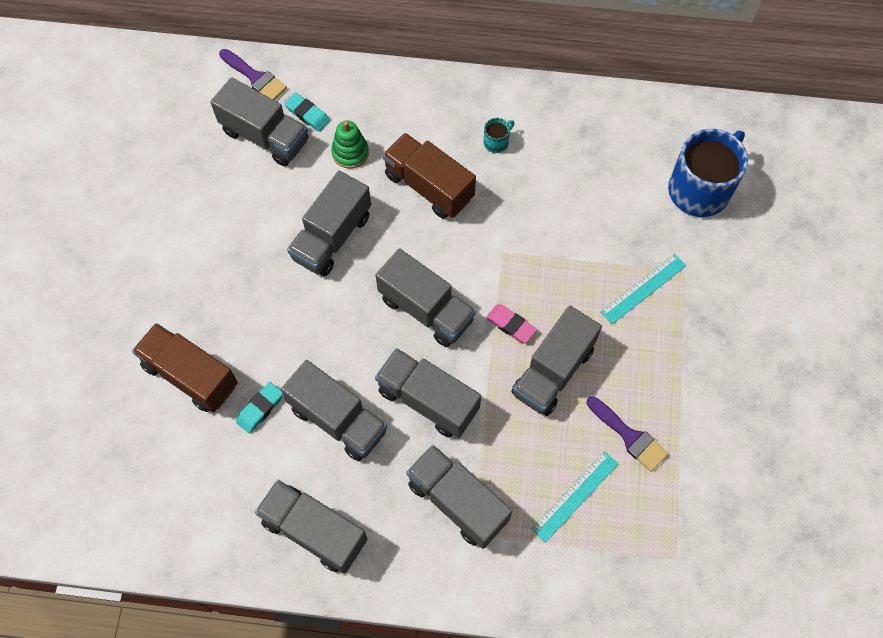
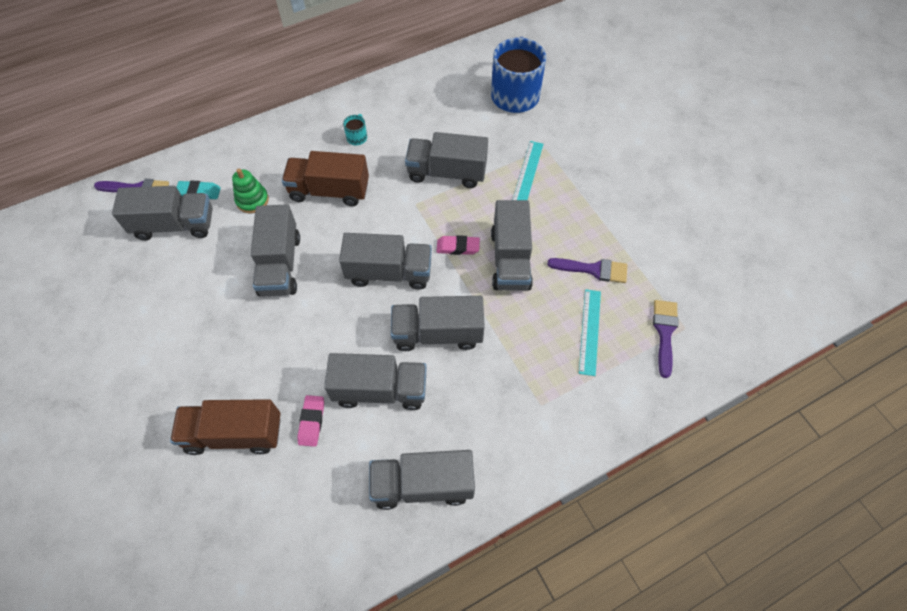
camera: 35 degrees left, 5 degrees down
turquoise eraser [236,382,283,433] -> pink eraser [297,395,324,447]
grey truck [406,445,512,549] -> grey truck moved to [405,132,488,188]
none -> purple brush [653,300,678,378]

